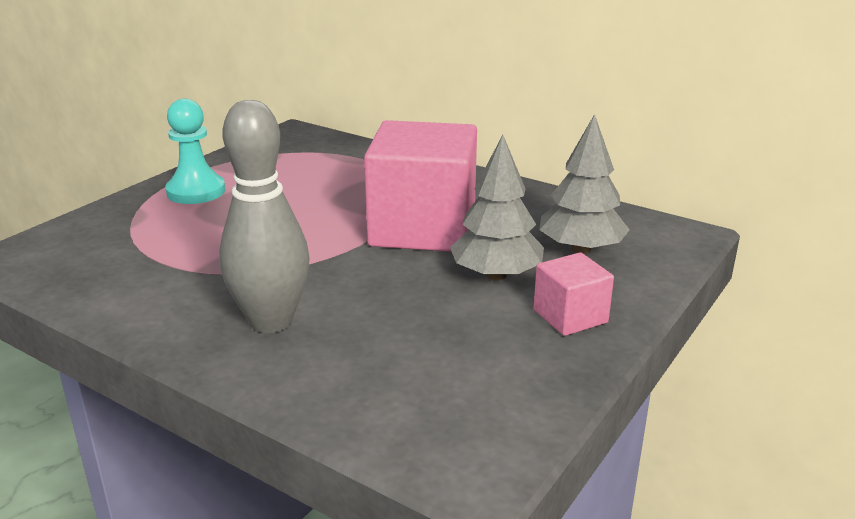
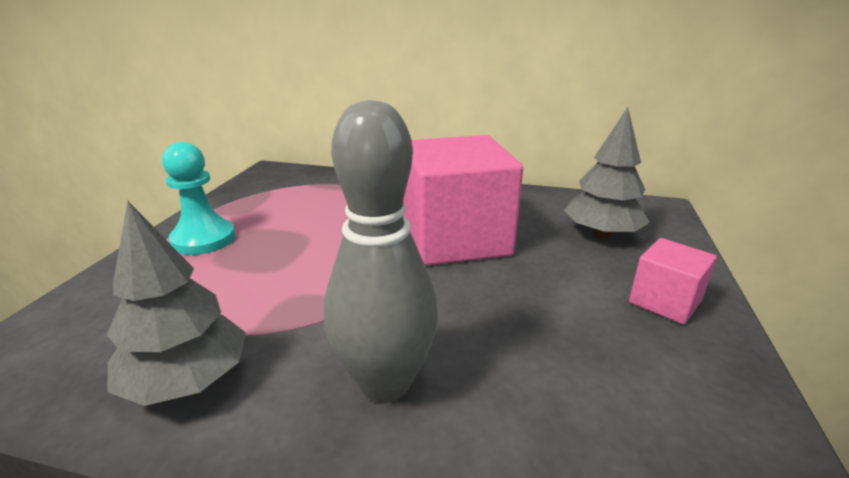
camera: 20 degrees left, 0 degrees up
grey tree [450,135,544,281] -> grey tree moved to [107,201,246,406]

